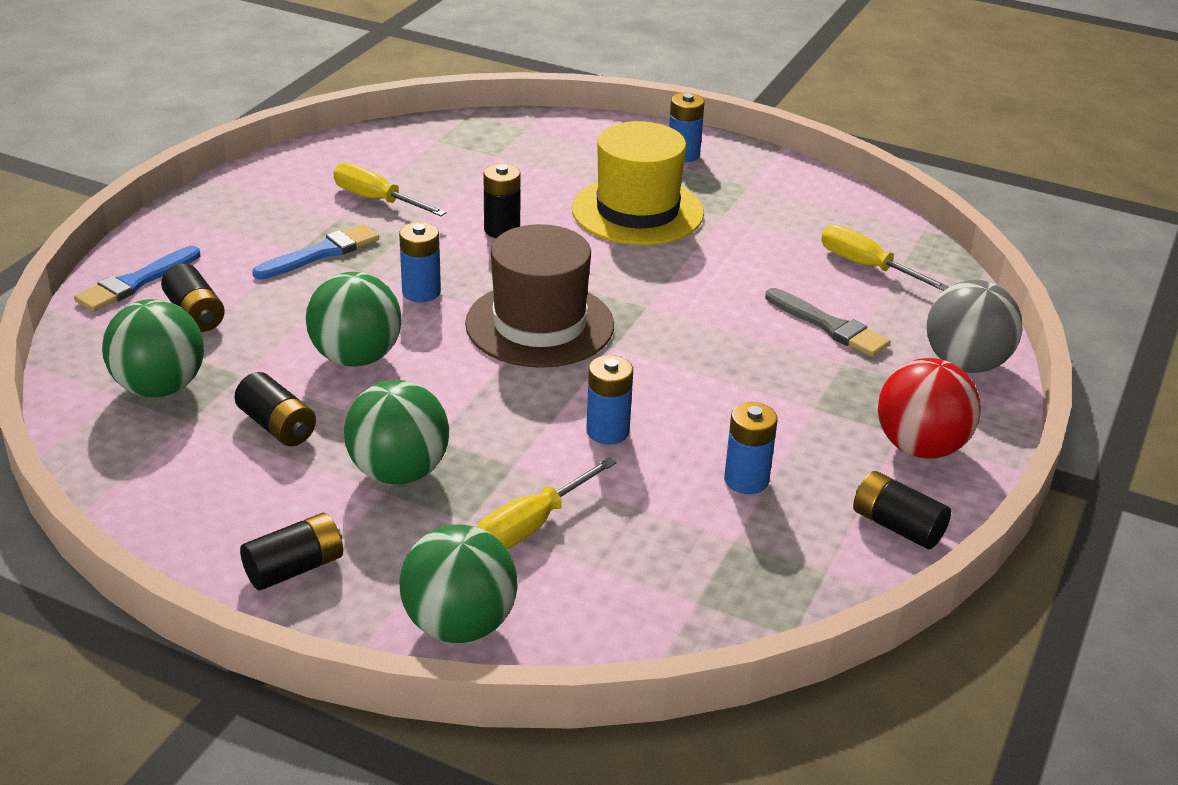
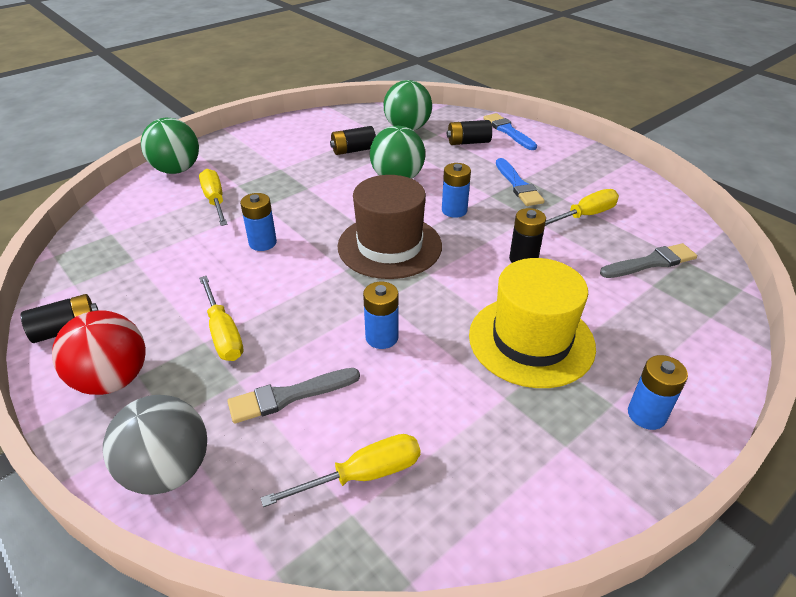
camera: 115 degrees right, 5 degrees up
black battery [240,513,343,591] -> none
green ball [344,380,449,484] -> none
blue battery [724,402,778,494] -> blue battery moved to [363,282,398,349]
none -> yellow screwdriver [199,276,243,361]
none -> grey brush [600,243,697,278]

